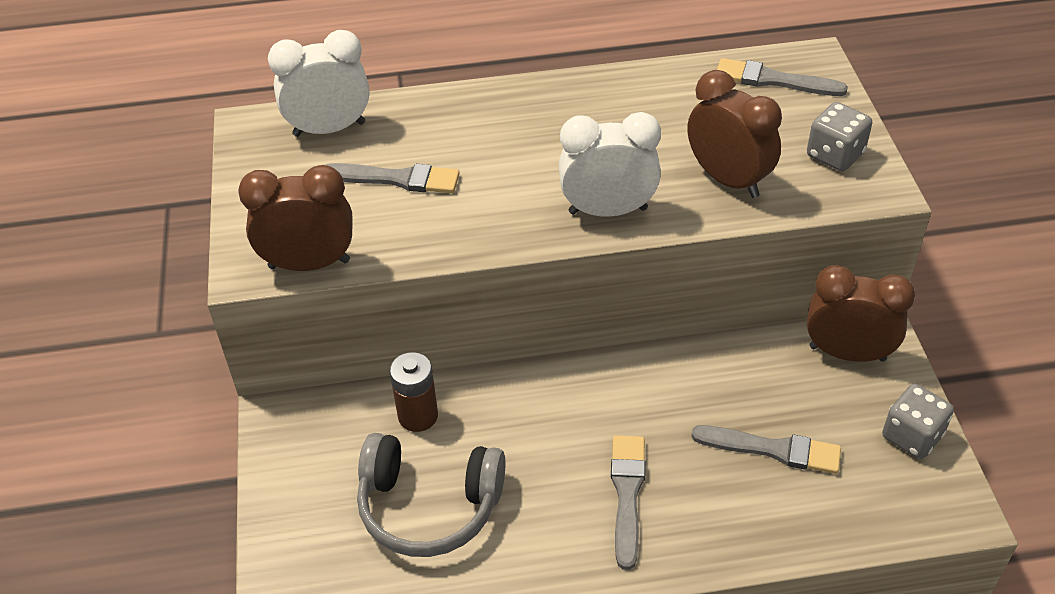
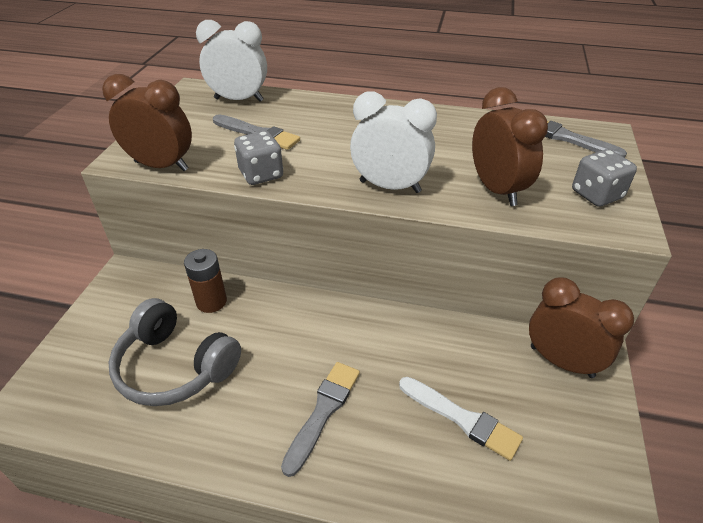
camera: 20 degrees right, 5 degrees down
grey brush [691,425,841,474] -> white brush [399,377,523,461]
grey dice [882,384,954,459] -> grey dice moved to [234,131,283,185]

